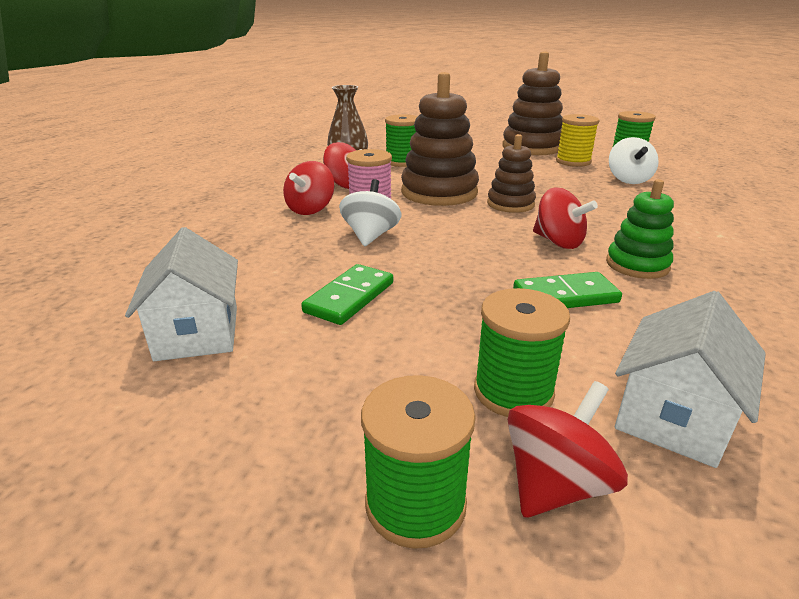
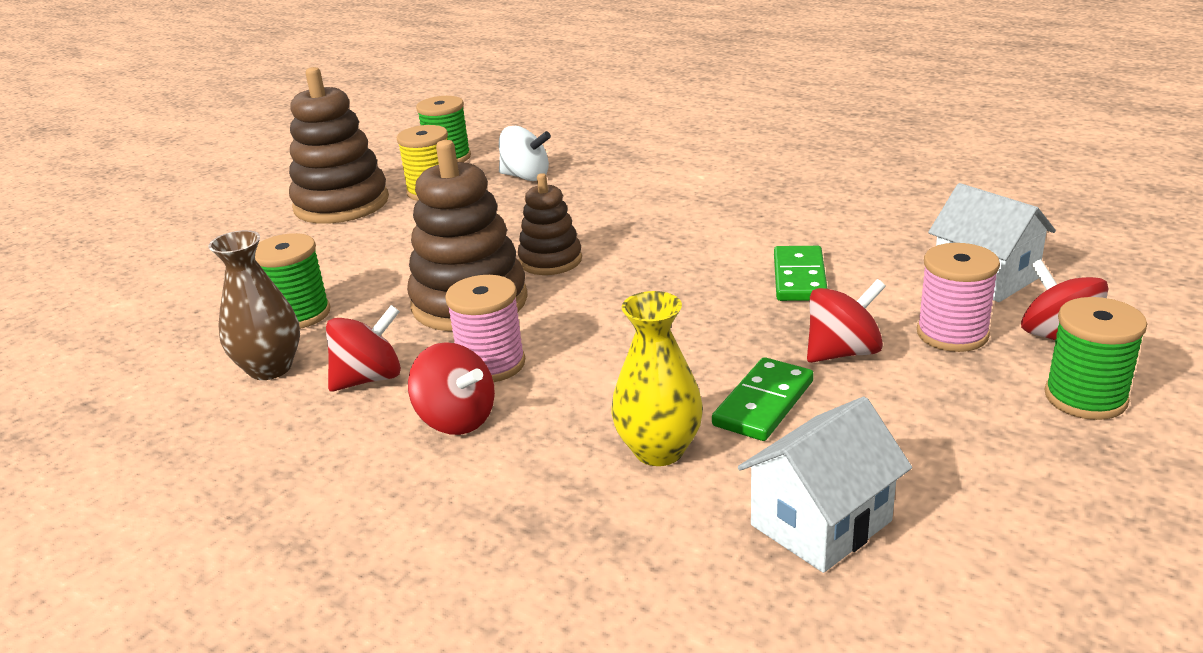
camera: 70 degrees left, 0 degrees up
white house [125,227,238,361] -> white house turned 45 degrees counterclockwise [738,397,912,573]
green domino [301,264,393,325] -> green domino turned 75 degrees clockwise [712,357,814,441]
white spinning top [339,179,402,246] -> none
green spool [474,288,570,417] -> pink spool [917,243,1000,352]
red spinning top [533,187,598,249] -> red spinning top moved to [807,279,886,363]
green stacking toy [606,179,674,279] -> none
none -> yellow vase [611,291,703,466]

